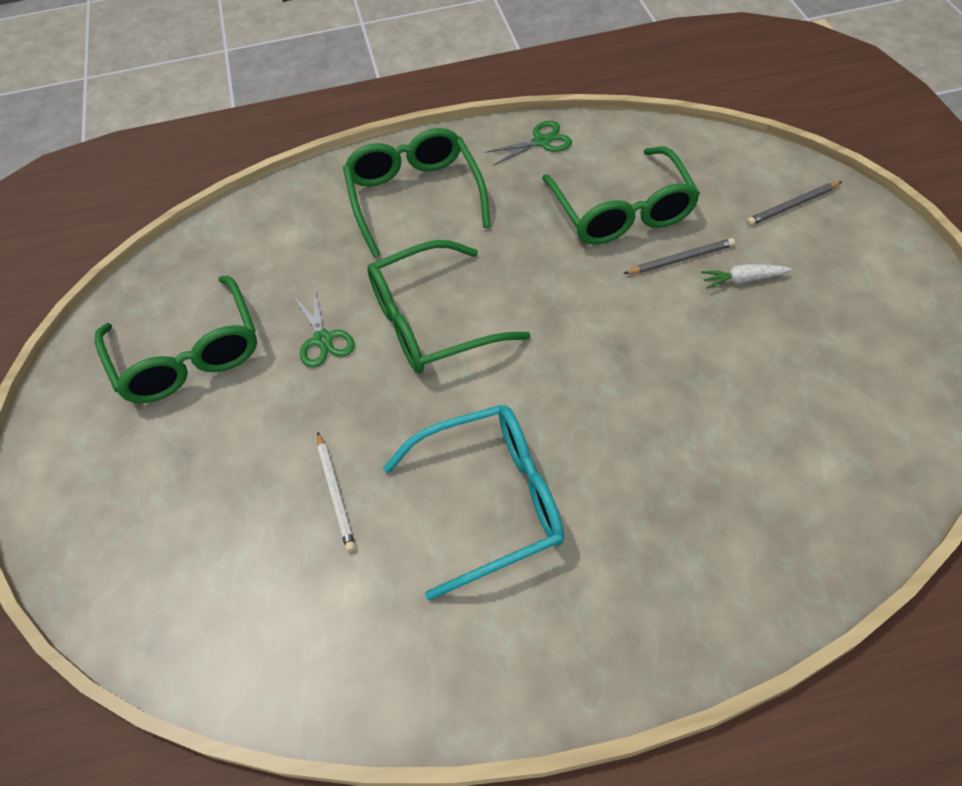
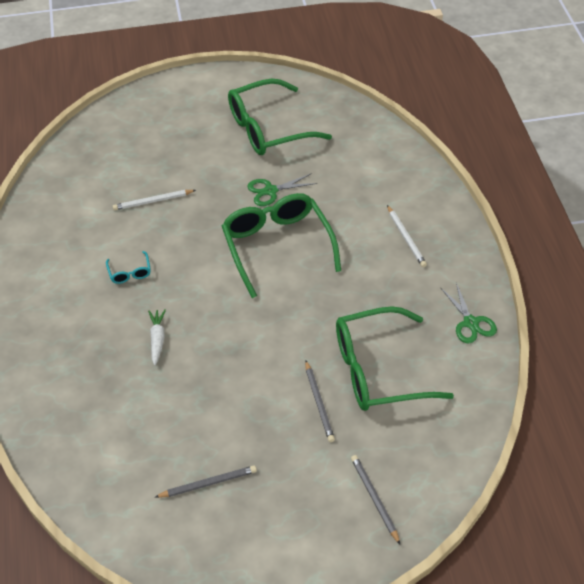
camera: 90 degrees right, 5 degrees down
green glasses [343,128,491,257] -> white pencil [387,205,427,267]
turquoise glasses [383,405,564,601] -> turquoise glasses [106,251,151,284], size x0.40
white carrot [701,264,792,289] -> white carrot moved to [148,309,166,365]
none -> grey pencil [155,465,257,498]

